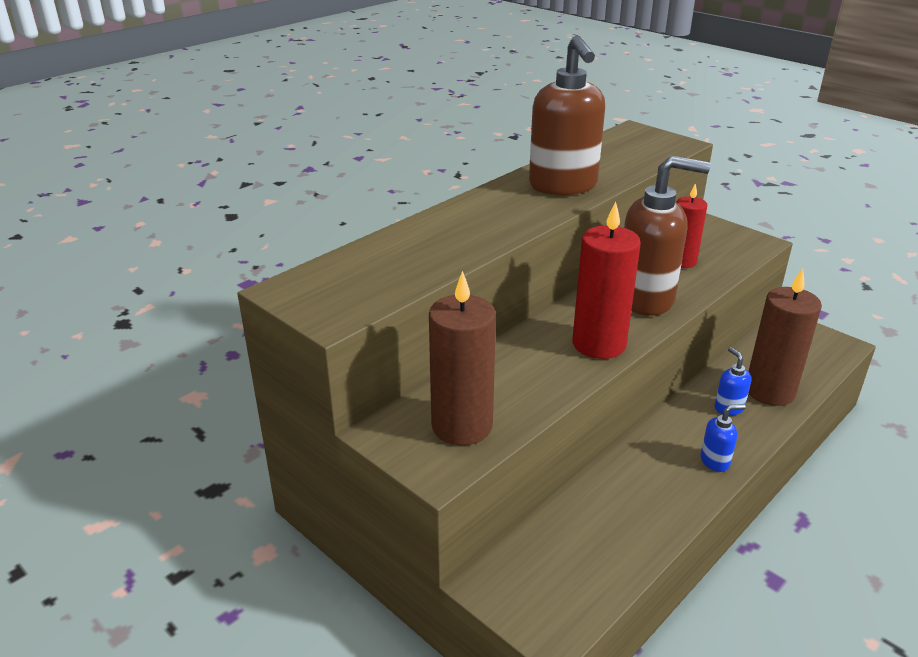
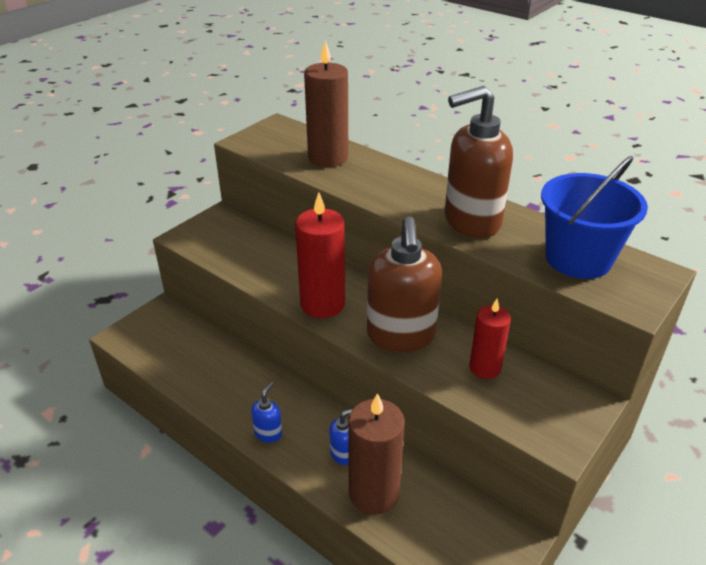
camera: 85 degrees right, 5 degrees up
brown candle [429,271,496,445] -> brown candle moved to [304,40,348,167]
blue soap dispenser [701,404,746,472] -> blue soap dispenser turned 135 degrees counterclockwise [251,382,282,443]
none -> blue bucket [541,156,648,279]

